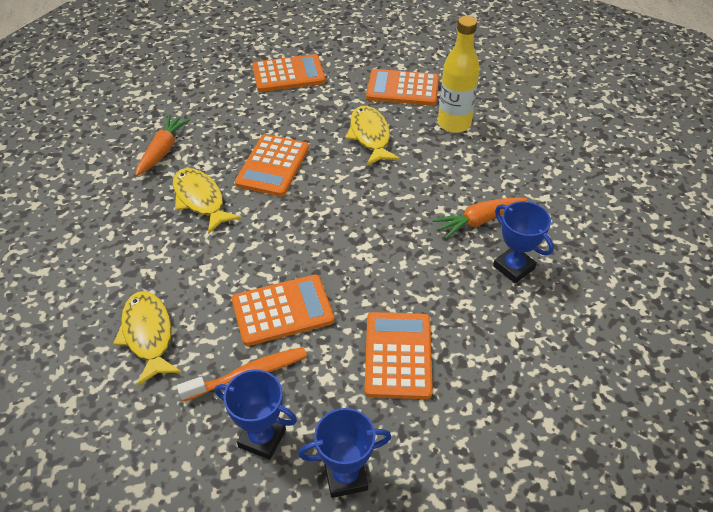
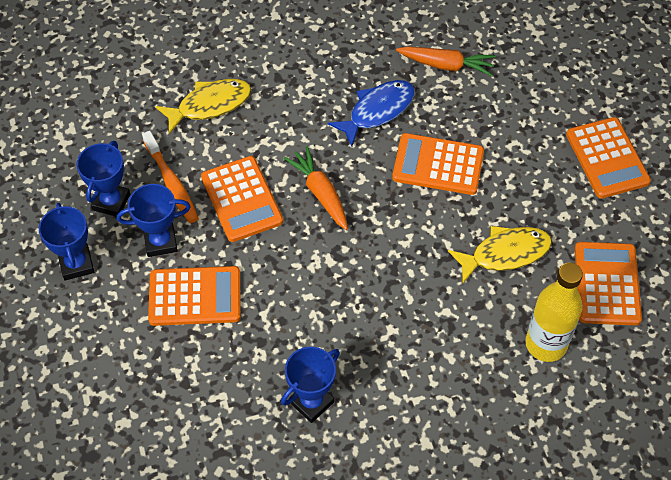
camera: 85 degrees right, 10 degrees up
yellow fish [173,168,241,234] -> blue fish [328,80,415,147]
orange carrot [433,197,528,239] -> orange carrot moved to [284,146,348,230]
none -> blue trophy [117,184,190,257]

